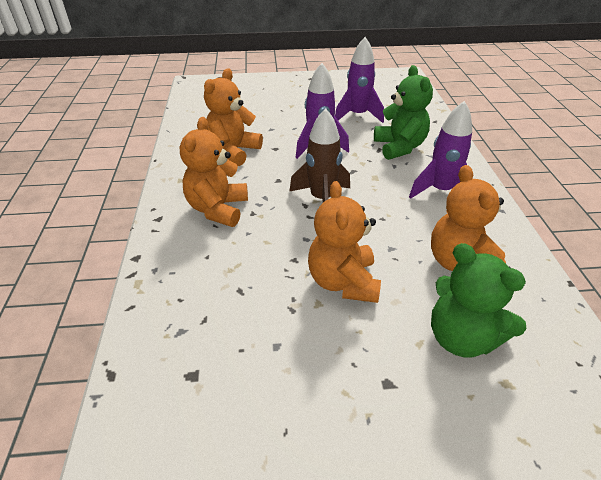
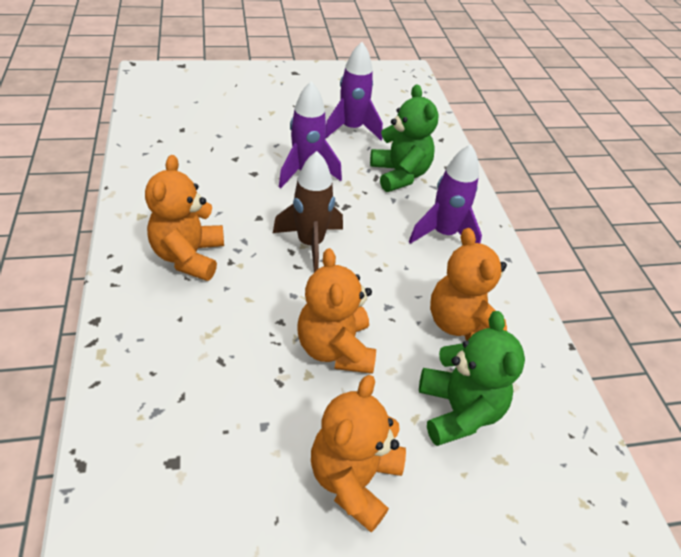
camera: 10 degrees left, 5 degrees up
orange teddy bear [204,68,263,166] -> orange teddy bear moved to [311,375,406,532]
green teddy bear [431,243,527,358] -> green teddy bear turned 135 degrees counterclockwise [419,311,525,446]

